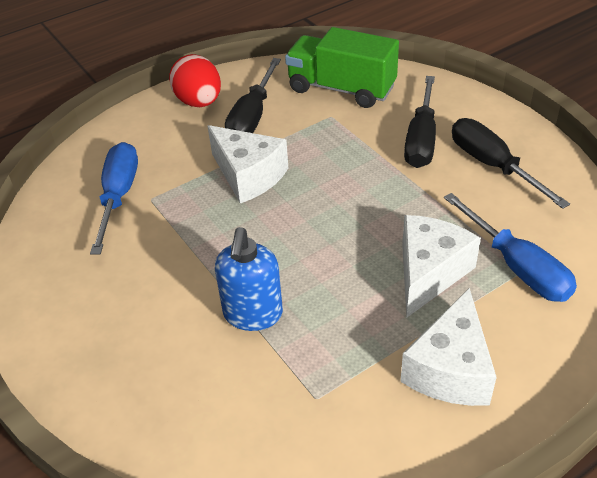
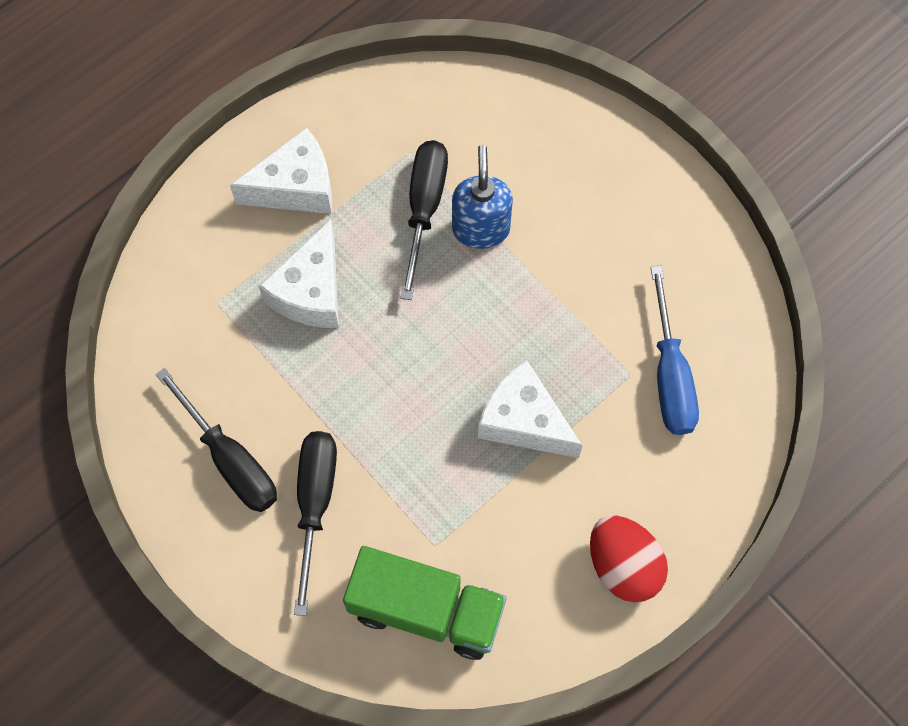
camera: 170 degrees right, 25 degrees up
black screwdriver [225,58,281,133] -> black screwdriver moved to [401,140,448,300]
white cheese [400,288,497,406] -> white cheese turned 60 degrees clockwise [230,127,332,214]
blue screwdriver [444,193,577,302] -> none

